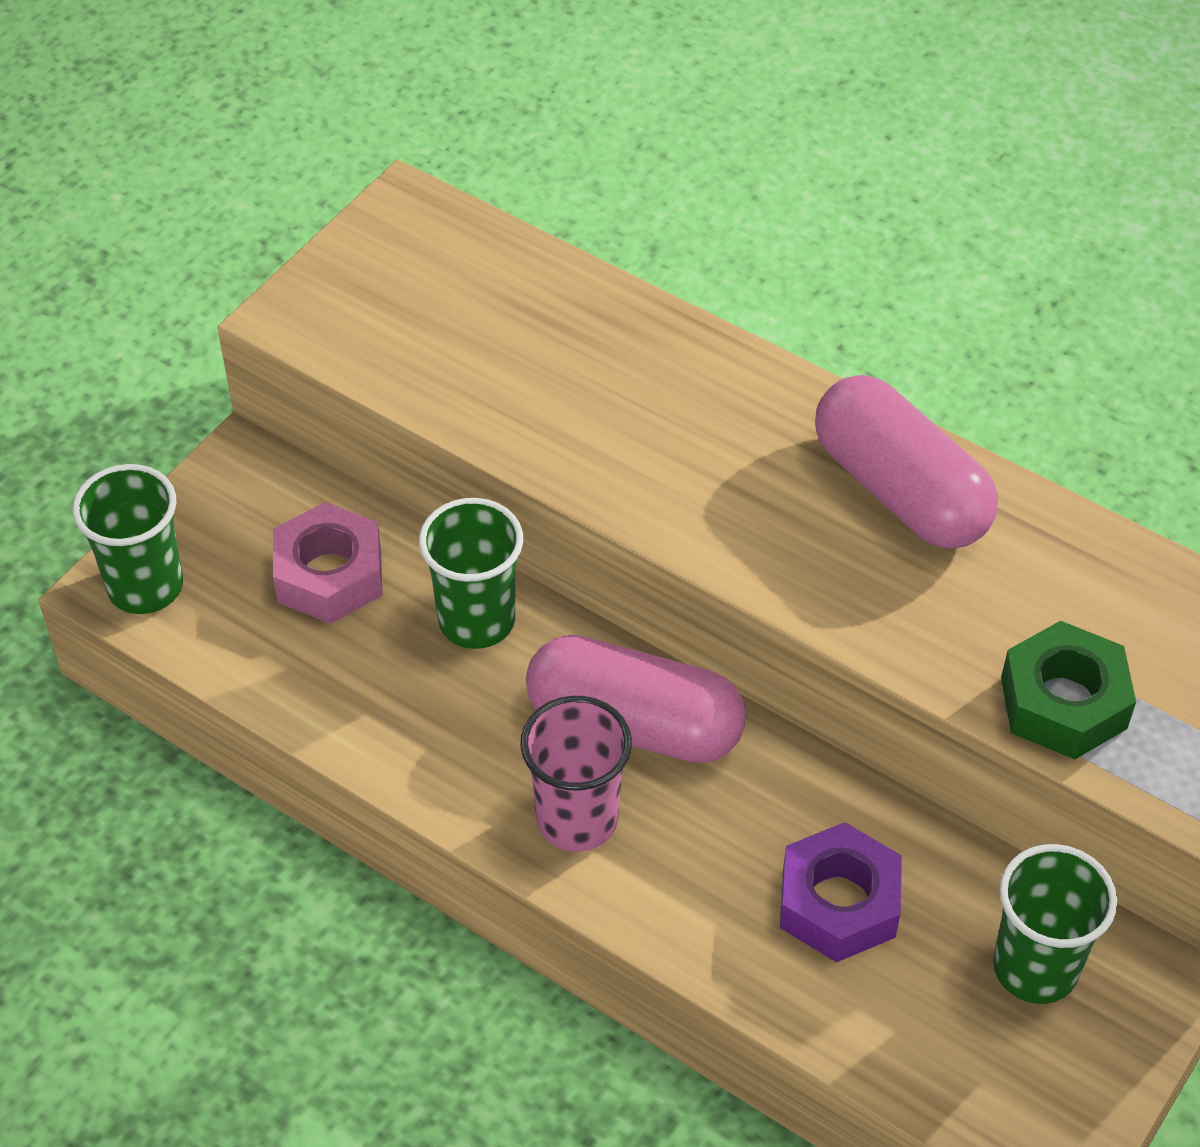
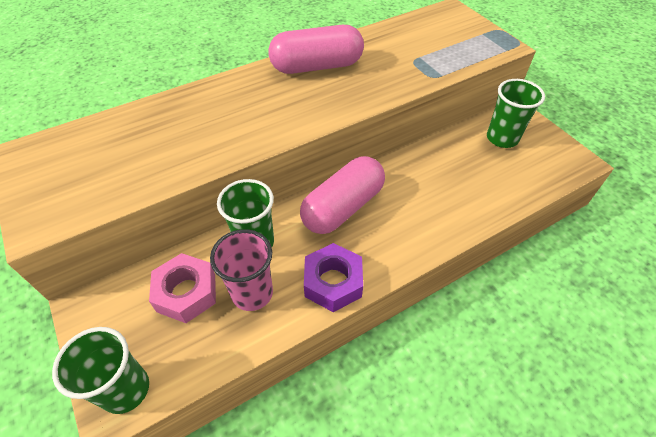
camera: 65 degrees left, 0 degrees up
pink cup [520,696,632,852] -> pink cup moved to [210,229,273,311]
purple nut [780,822,902,963] -> purple nut moved to [304,243,363,312]
green nut [1001,621,1136,759] -> none

